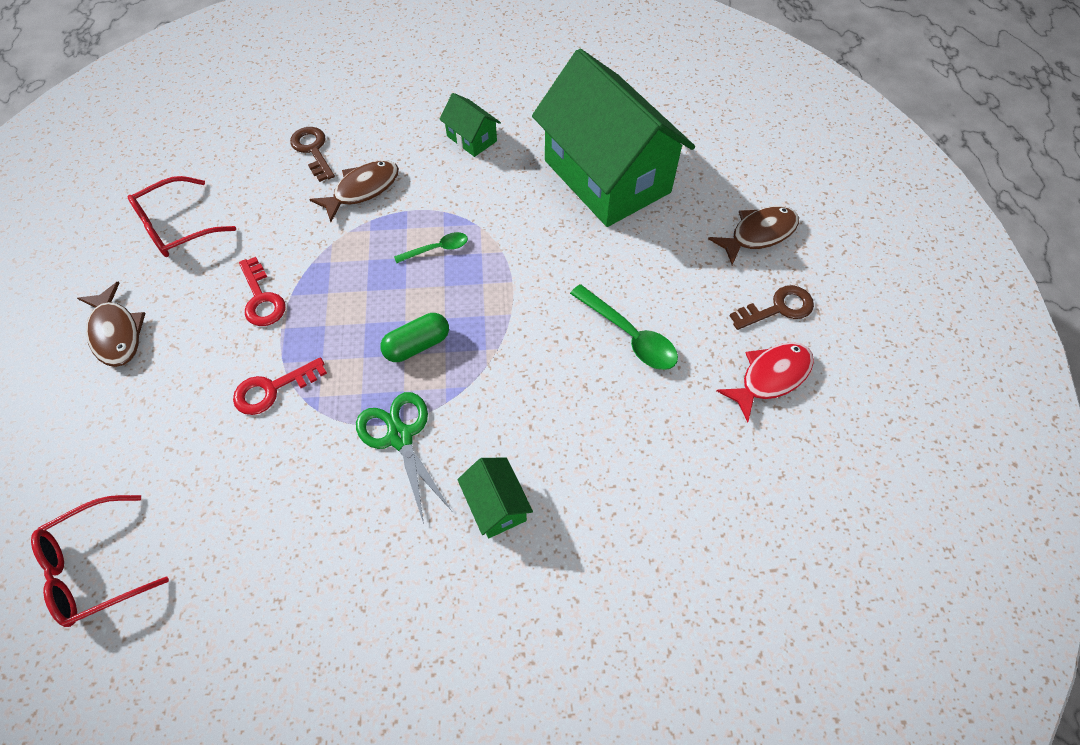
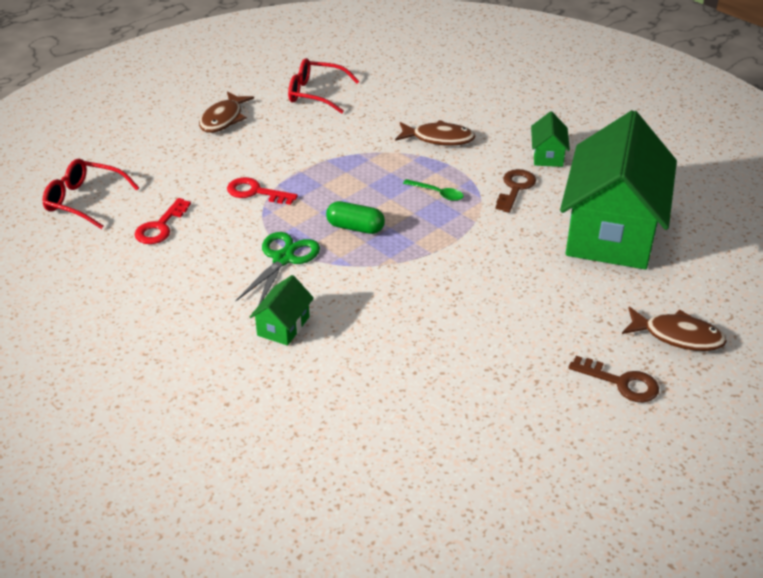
camera: 50 degrees right, 20 degrees down
red key [239,257,285,326] -> red key moved to [134,198,191,244]
brown key [290,127,335,182] -> brown key moved to [495,169,536,213]
green spoon [570,284,678,370] -> none
red fish [717,342,814,422] -> none

